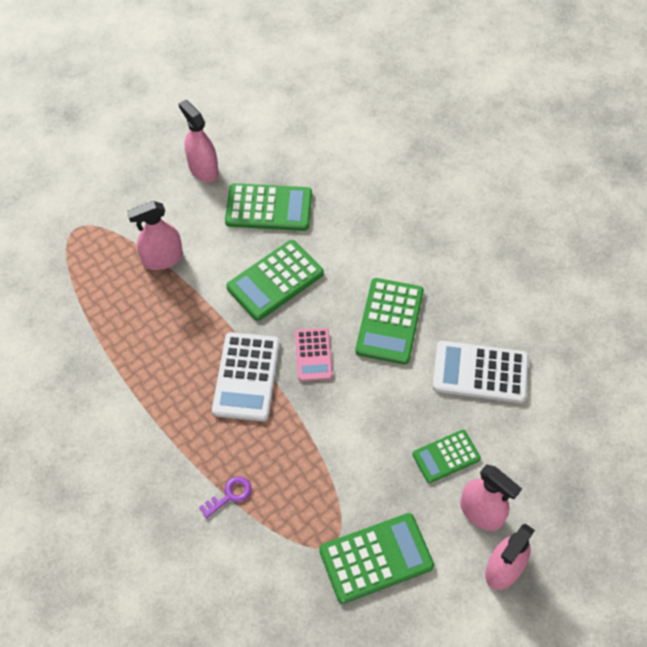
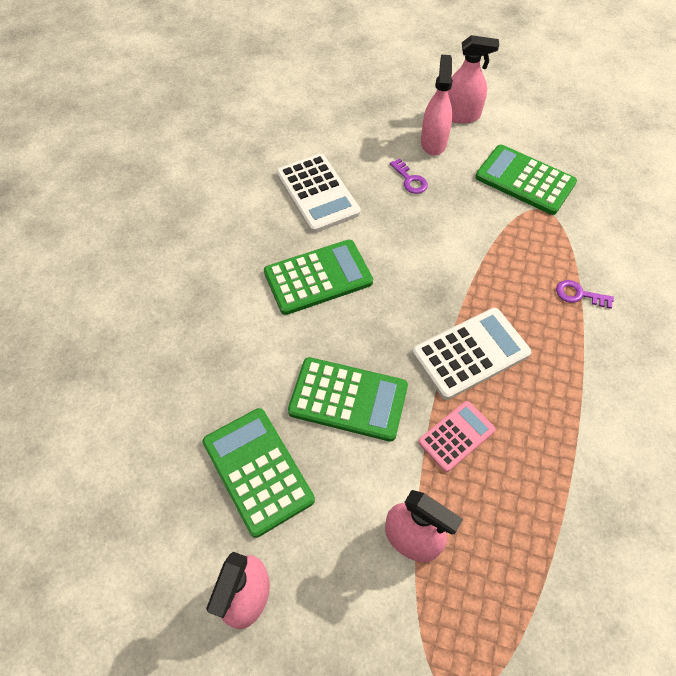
camera: 125 degrees left, 0 degrees up
pink calculator [295,328,333,381] -> pink calculator moved to [418,401,496,472]
green calculator [412,430,481,483] -> purple key [390,158,428,194]

